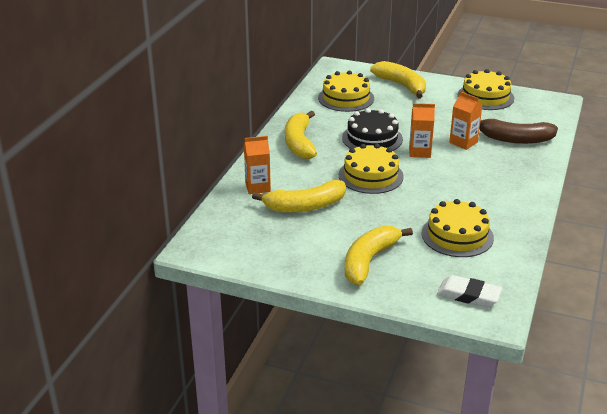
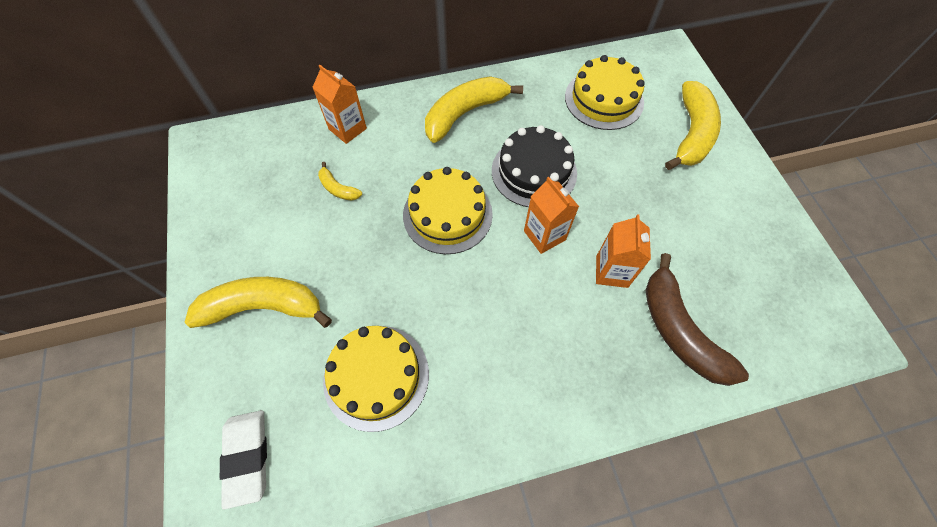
camera: 55 degrees right, 30 degrees up
yellow banana [252,180,346,213] -> yellow banana [318,162,362,201], size x0.48
yellow cake [458,69,514,110] -> none

